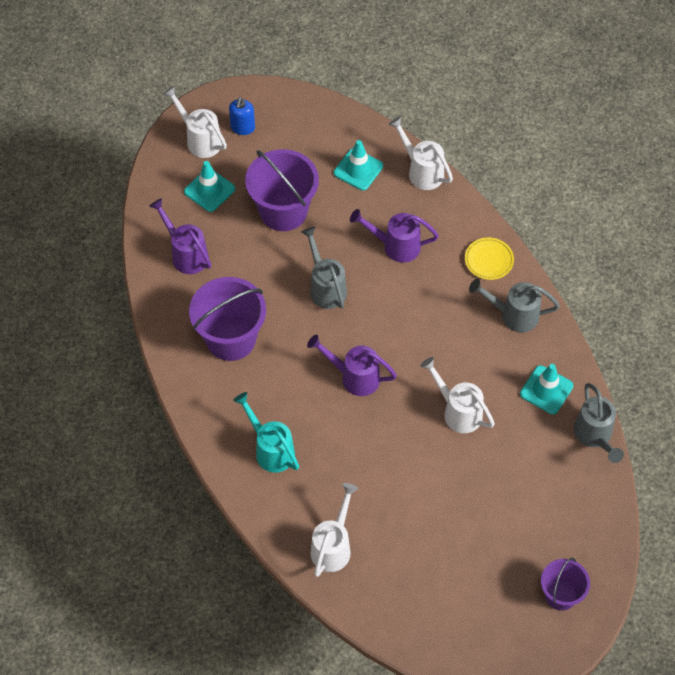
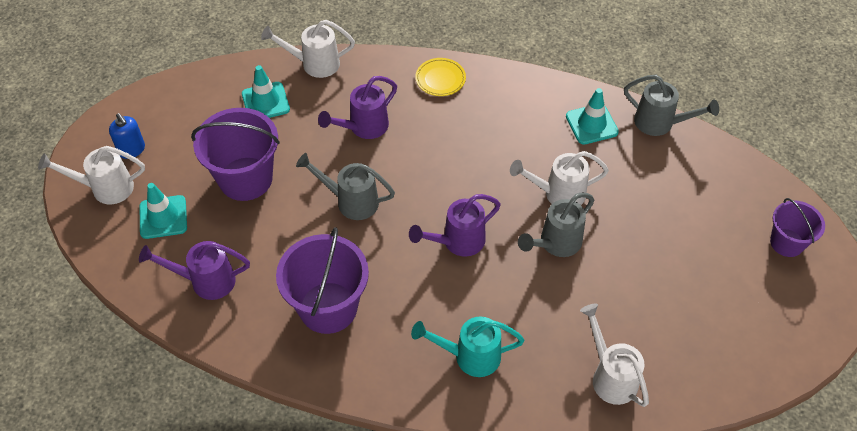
camera: 50 degrees left, 5 degrees down
grey watering can [469,279,560,332] -> grey watering can moved to [518,192,595,257]

